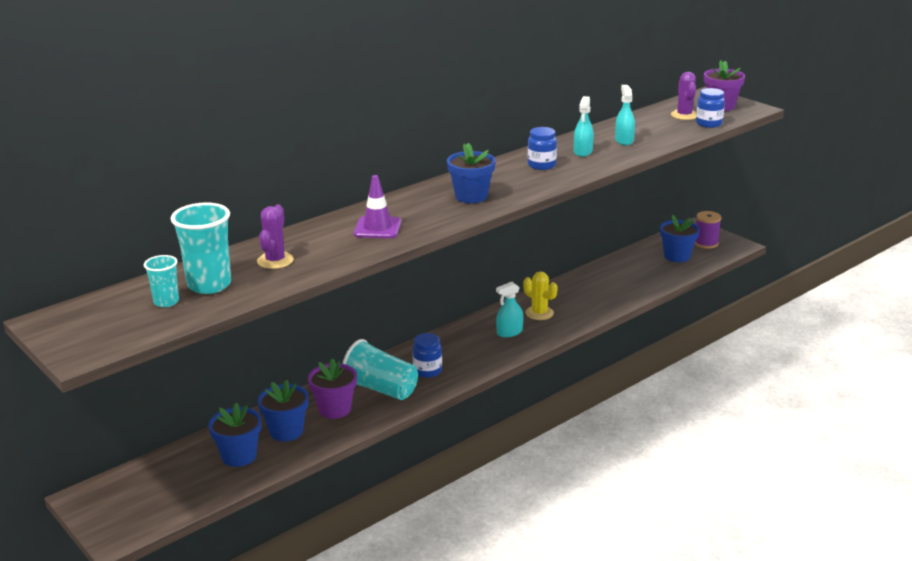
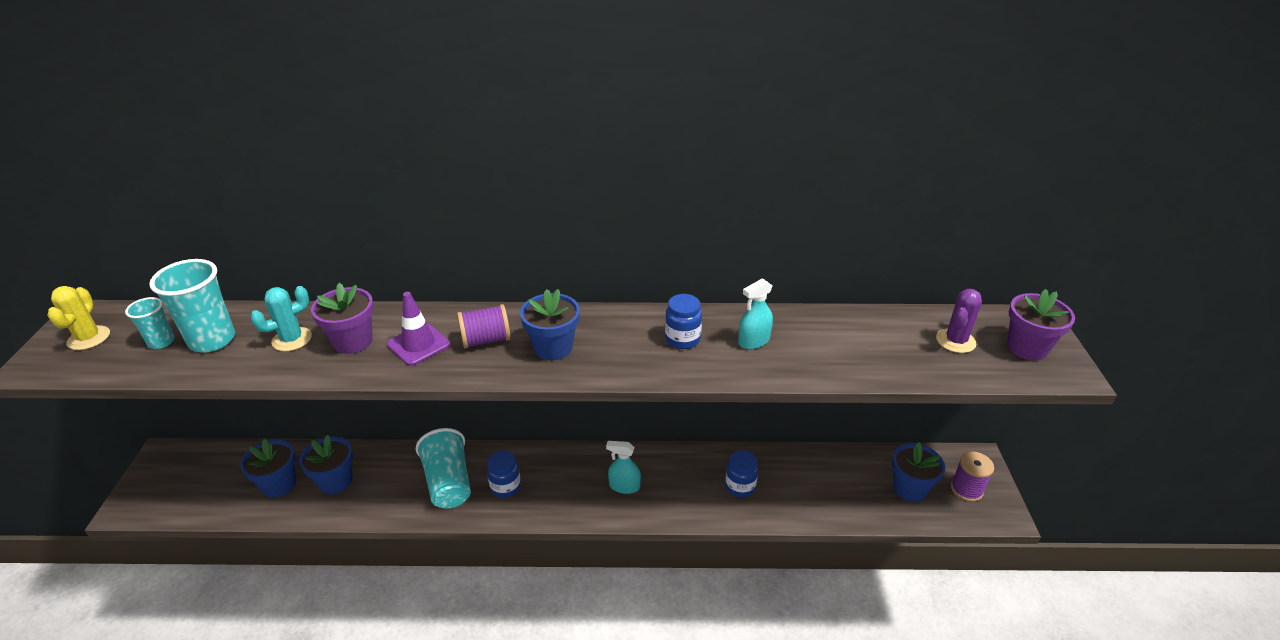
camera: 40 degrees right, 10 degrees up
purple cactus [257,204,293,269] -> turquoise cactus [250,286,312,351]
purple flower pot [308,358,357,419] -> purple flower pot moved to [311,283,374,354]
yellow cactus [523,271,558,320] -> yellow cactus moved to [47,286,110,350]
turquoise spray bottle [615,85,635,145] -> none
blue jar [696,88,725,128] -> blue jar moved to [725,450,758,497]
none -> purple spool [457,304,511,349]

